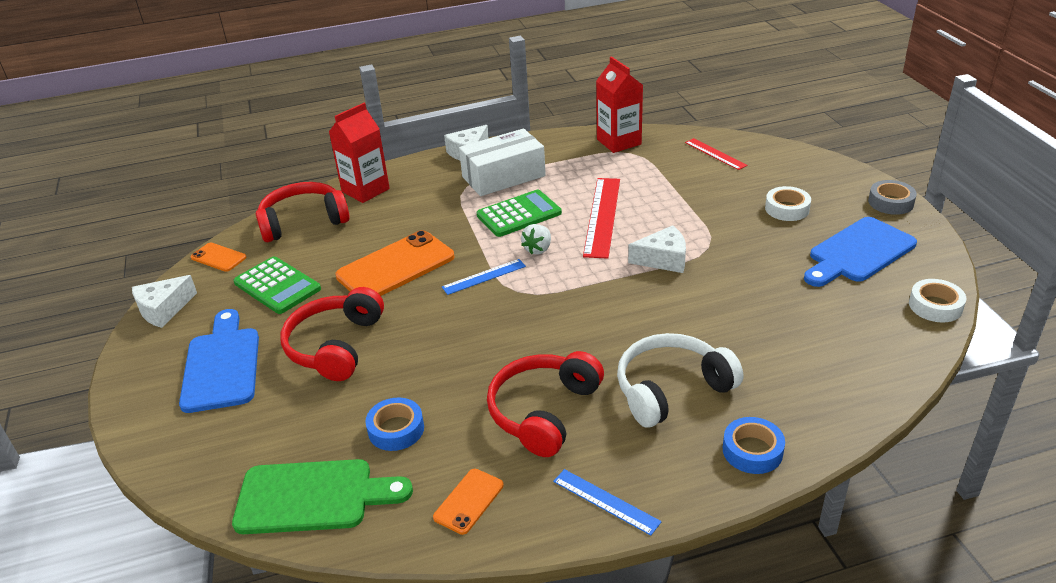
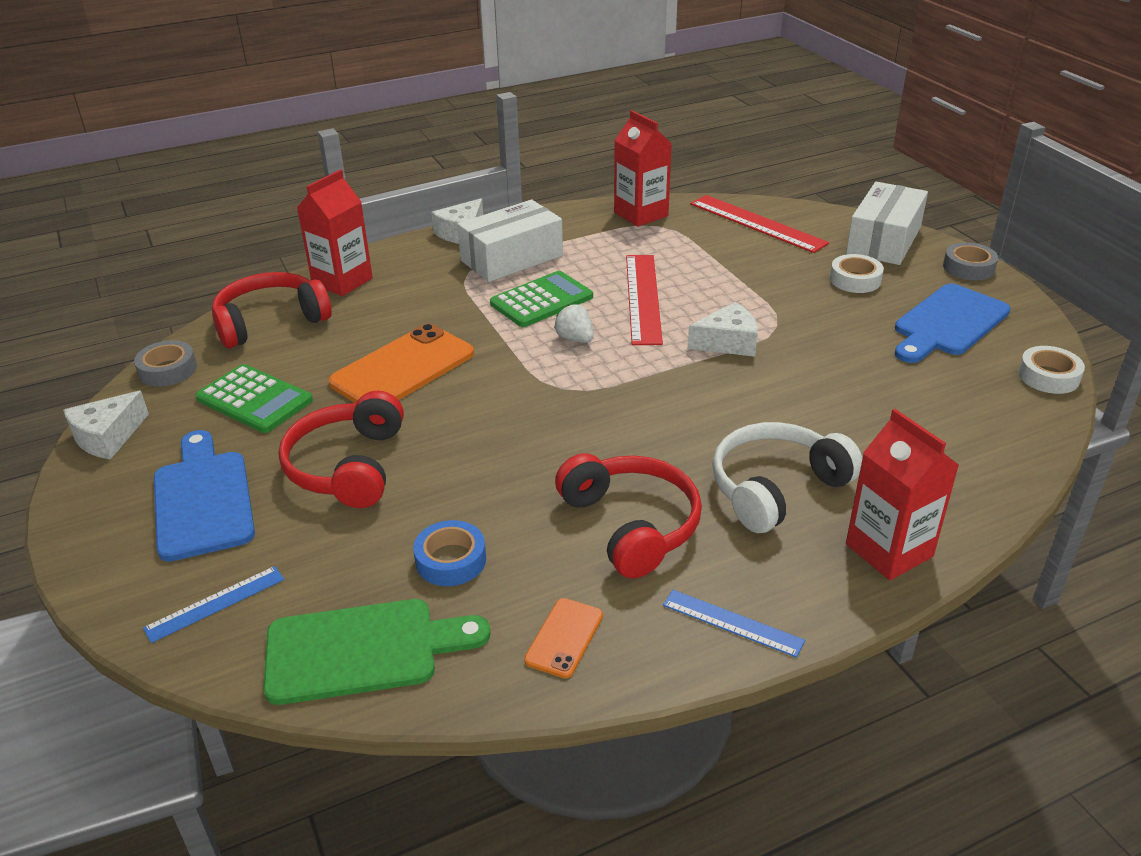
camera: 10 degrees left, 0 degrees up
orange phone [191,243,246,272] -> grey tape [134,340,197,387]
blue ruler [442,259,526,295] -> blue ruler moved to [143,566,284,643]
red headphones [487,351,604,457] -> red headphones turned 135 degrees clockwise [555,453,702,578]
white strawberry [521,224,551,254] -> white strawberry turned 120 degrees clockwise [554,304,594,343]
red ruler [685,138,747,170] -> red ruler [690,195,829,253], size x1.76
blue tape [723,417,785,474] -> red carton [846,409,959,580]
none -> white box [846,182,928,265]

